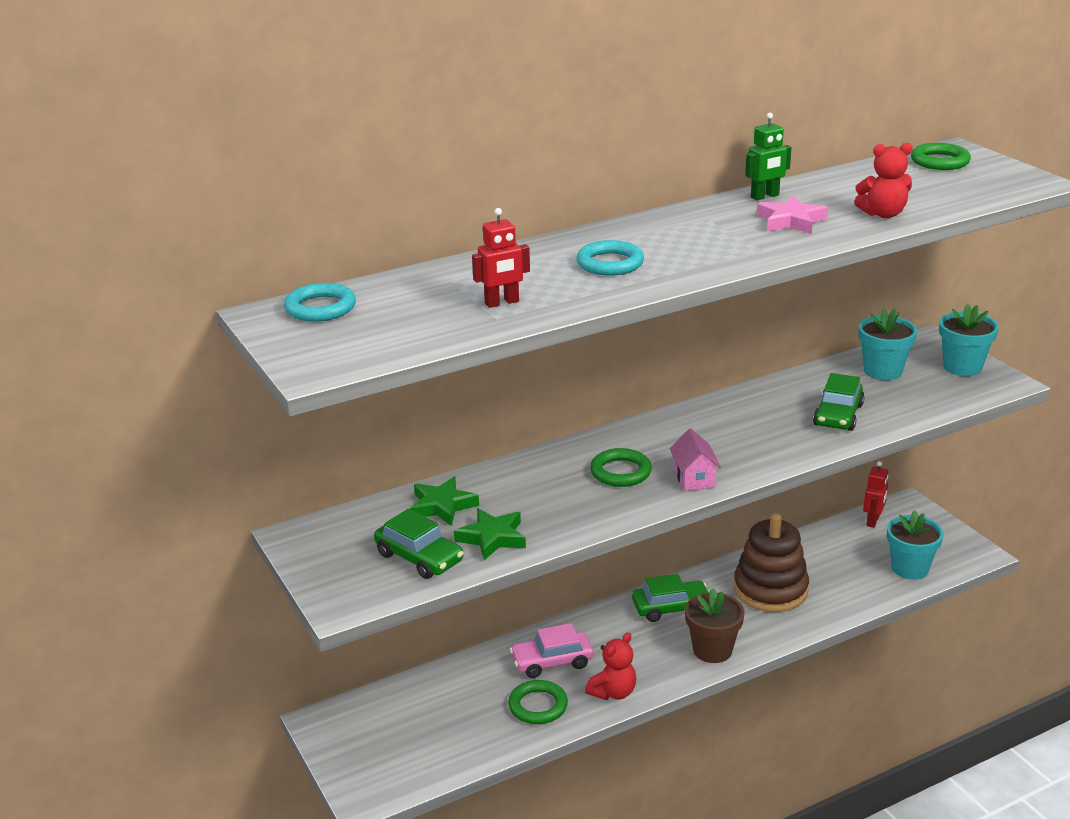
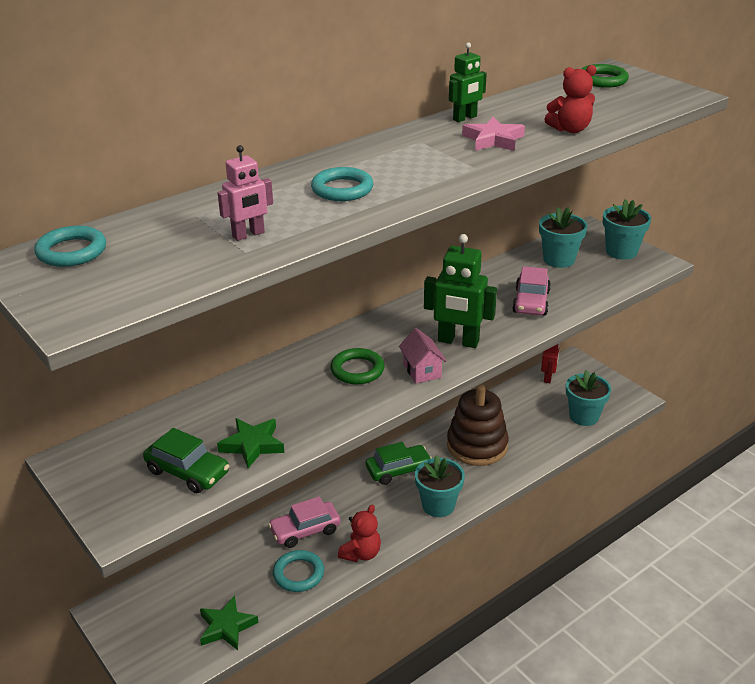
camera: 10 degrees left, 5 degrees up
green star [410,477,479,526] -> green star moved to [200,596,259,650]
red robot [472,208,530,308] -> pink robot [218,145,273,241]
green ring [508,680,568,724] -> turquoise ring [273,550,324,592]
brown flower pot [685,588,744,663] -> turquoise flower pot [415,455,465,517]
green car [813,373,865,431] -> pink car [512,266,551,315]
none -> green robot [424,234,497,348]

